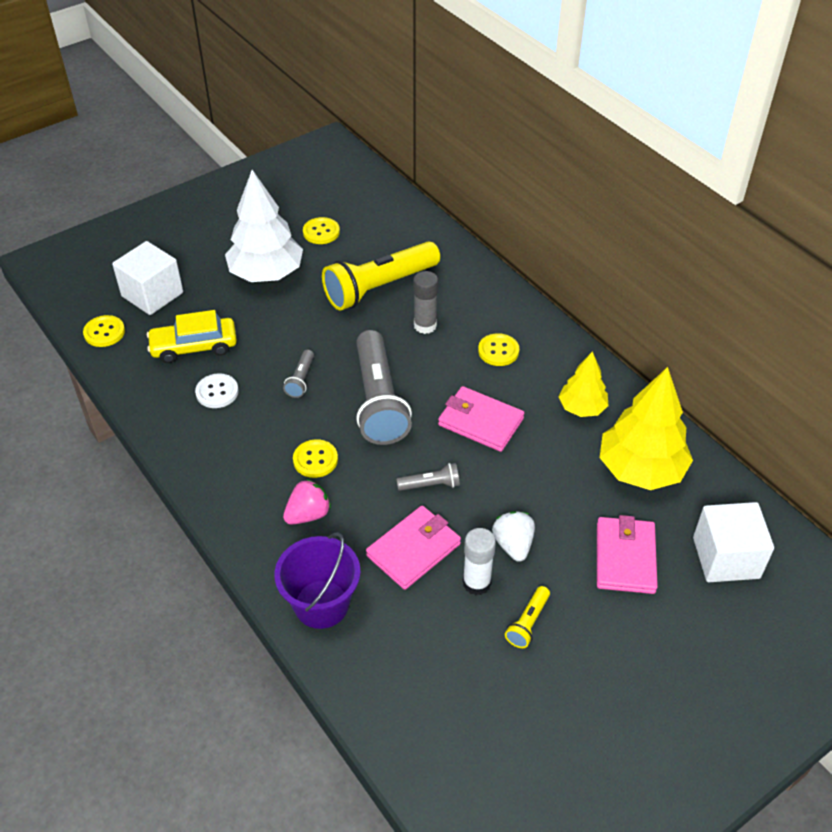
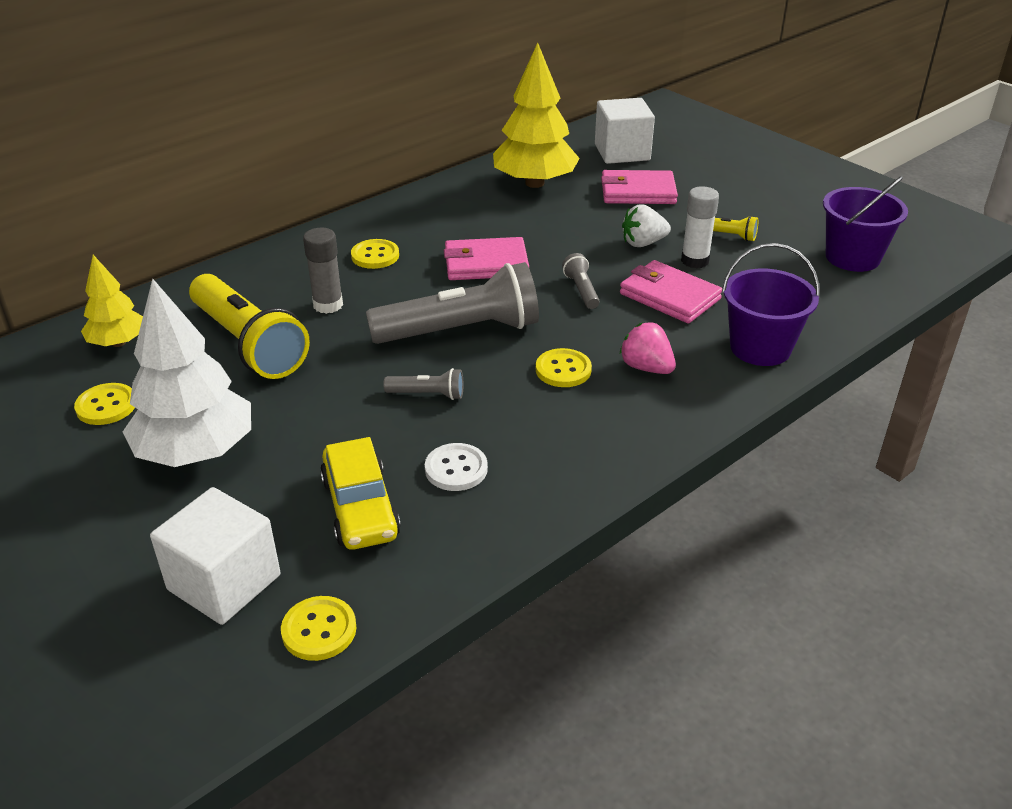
camera: 95 degrees left, 10 degrees down
pink wallet [438,386,524,452] -> pink wallet turned 60 degrees clockwise [444,237,529,280]
yellow tree [559,351,609,417] -> yellow tree moved to [81,255,143,347]
none -> purple bucket [823,176,908,272]

